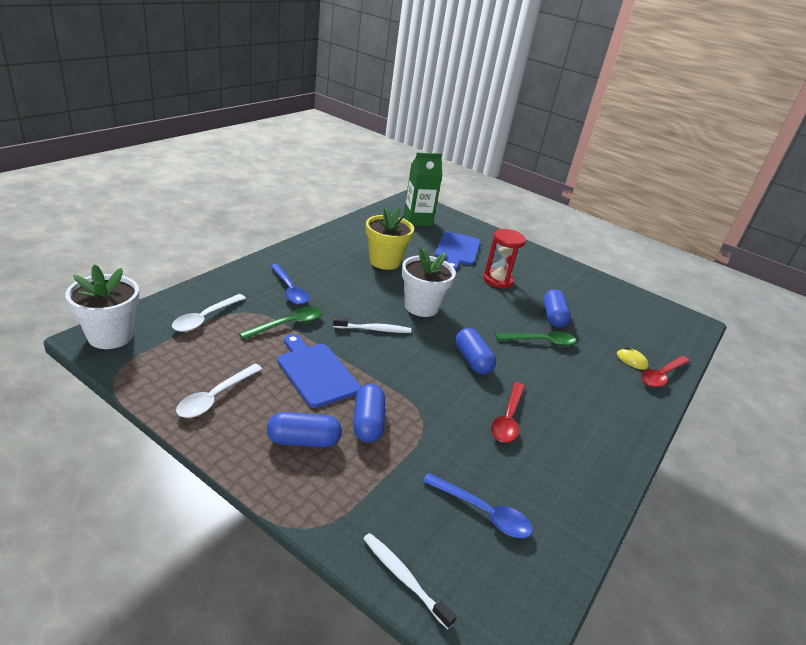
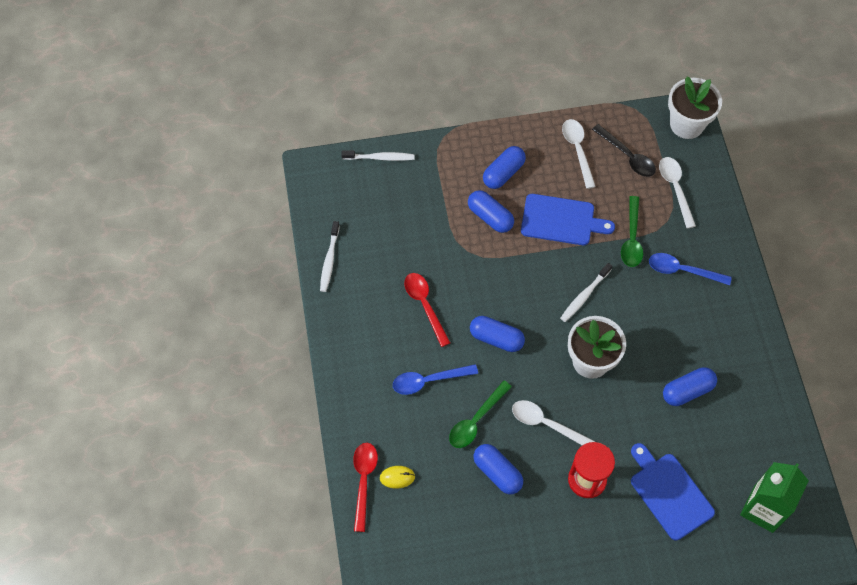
camera: 140 degrees right, 30 degrees up
yellow flower pot [366,207,414,270] -> blue capsule [663,367,717,406]
blue spoon [422,473,533,538] -> blue spoon moved to [393,364,478,395]
none -> white toothbrush [320,221,340,292]
none -> white spoon [512,400,595,445]
none -> black spoon [592,124,656,177]

